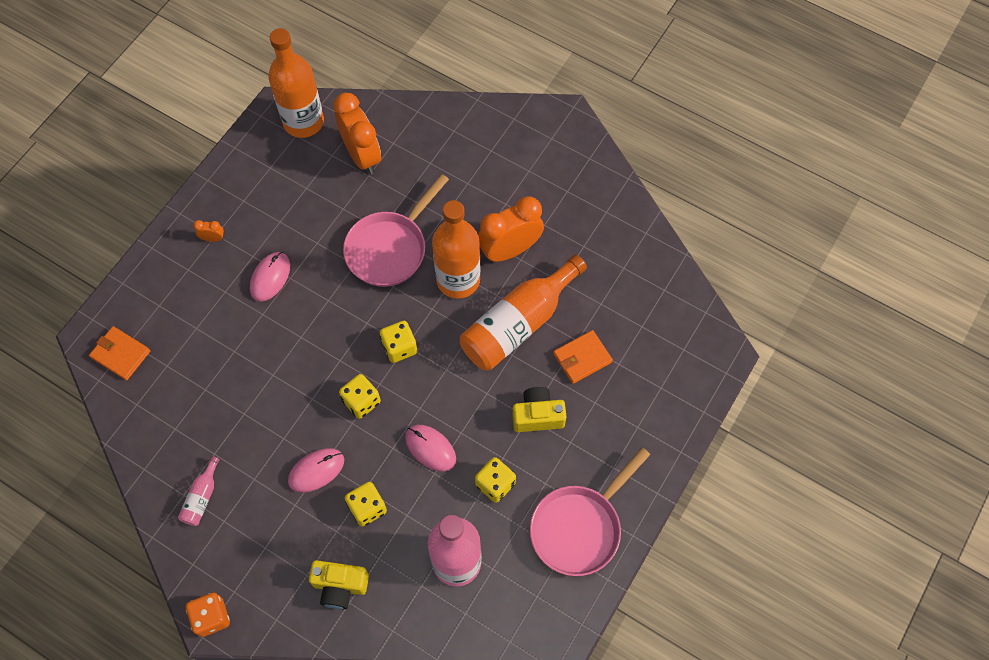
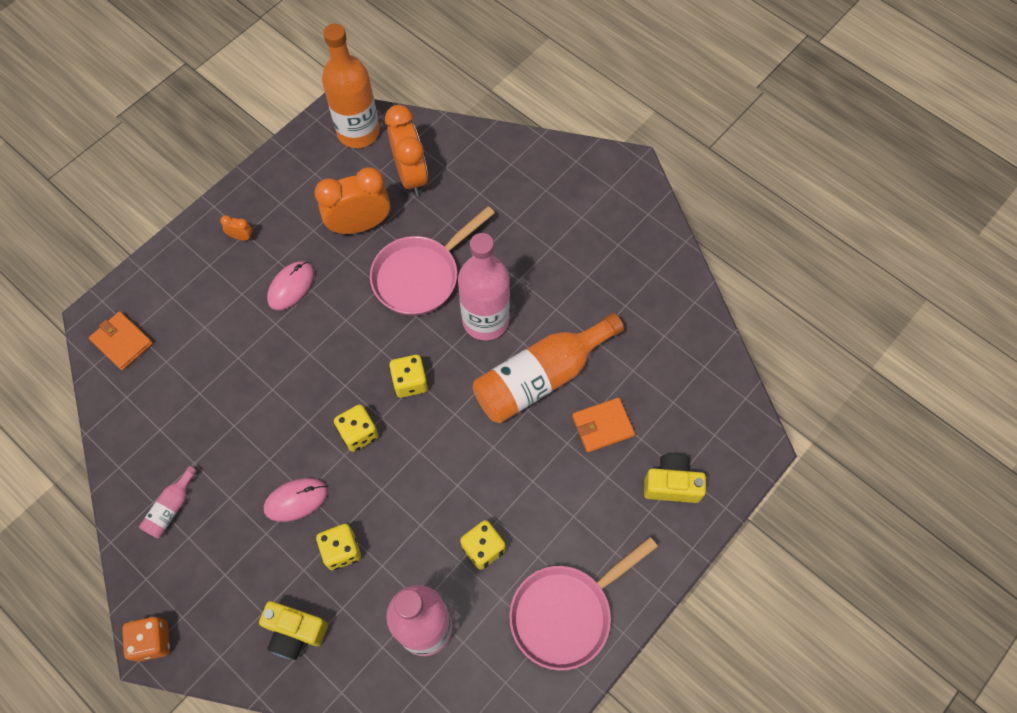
camera: 10 degrees right, 0 degrees up
pink mouse [405,425,456,472] -> none
orange bottle [432,200,481,299] -> pink bottle [458,233,510,340]
orange clock [478,196,544,262] -> orange clock moved to [315,167,390,234]
yellow camera [512,387,567,432] -> yellow camera moved to [644,454,706,503]

